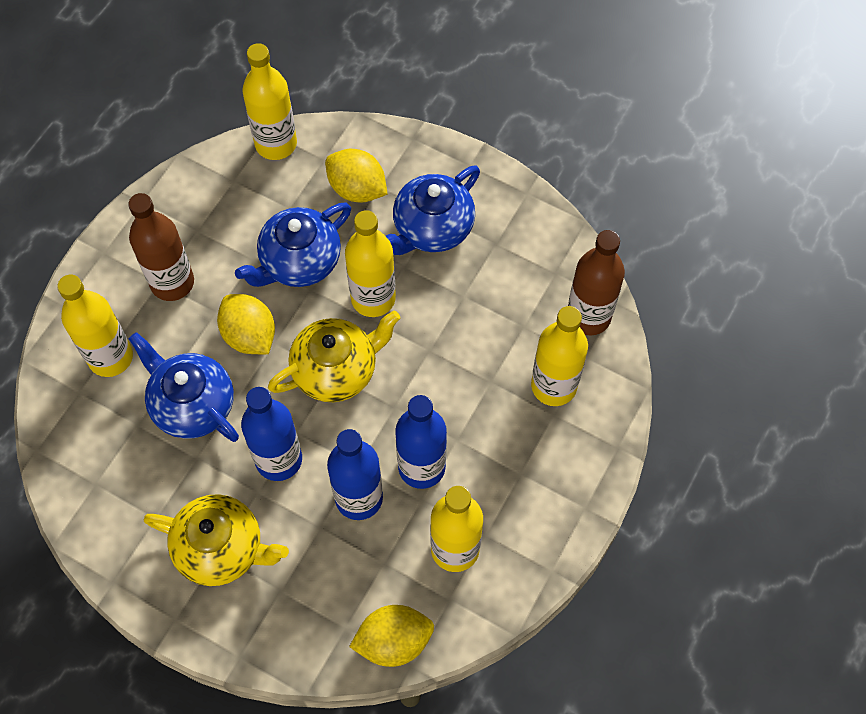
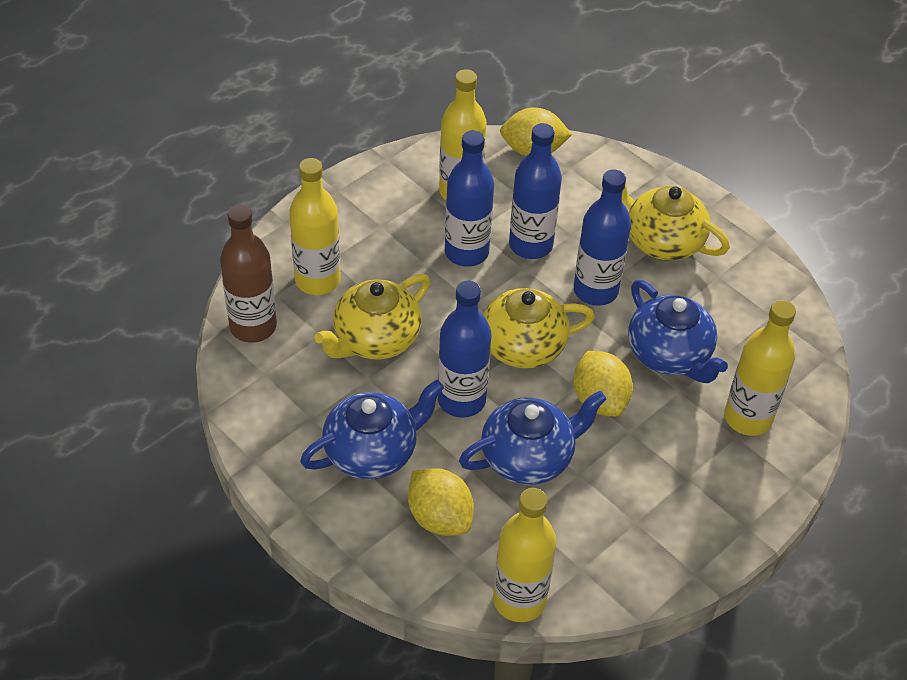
camera: 165 degrees left, 15 degrees down
brown bottle [128,193,194,301] -> none
yellow bottle [345,210,396,317] -> blue bottle [438,281,492,418]
none -> yellow teapot [315,274,430,360]

